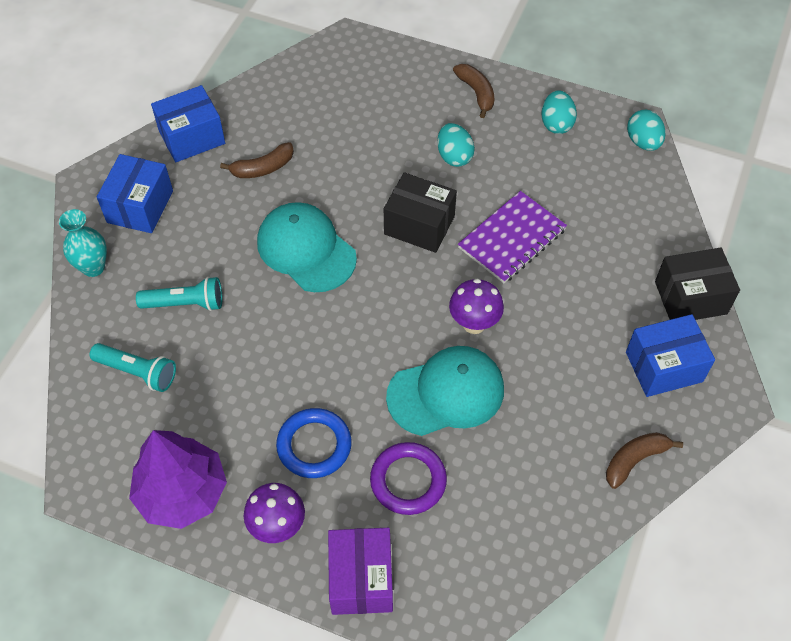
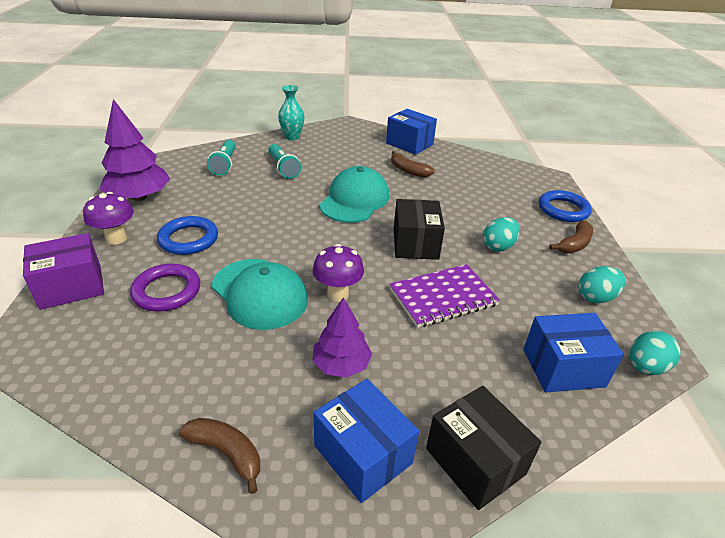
camera: 65 degrees right, 20 degrees down
blue box [97,154,173,233] -> blue box moved to [523,313,624,392]
purple notebook [458,191,567,283] -> purple notebook turned 45 degrees counterclockwise [389,264,500,328]
none -> purple tree [313,297,372,378]
none -> blue ring [539,190,592,222]

